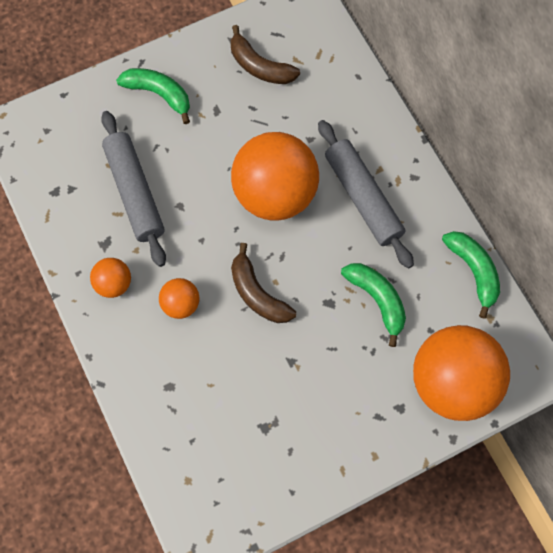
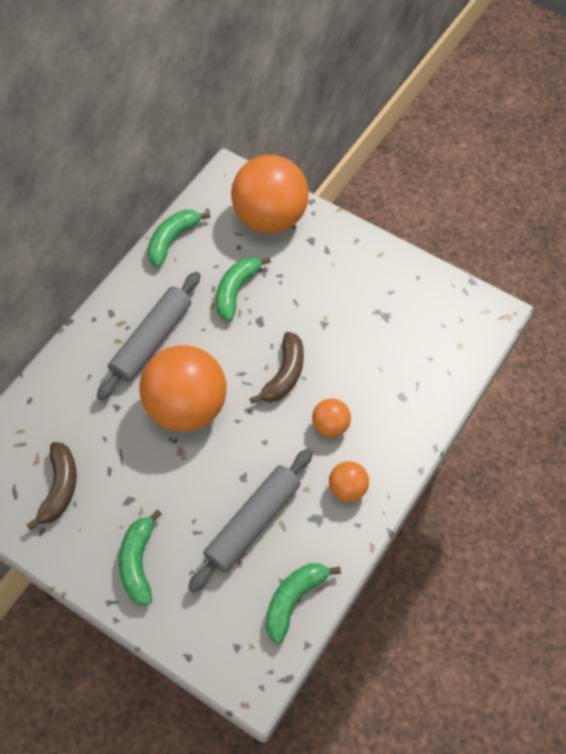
camera: 120 degrees left, 10 degrees down
none -> green banana [266,563,341,644]

